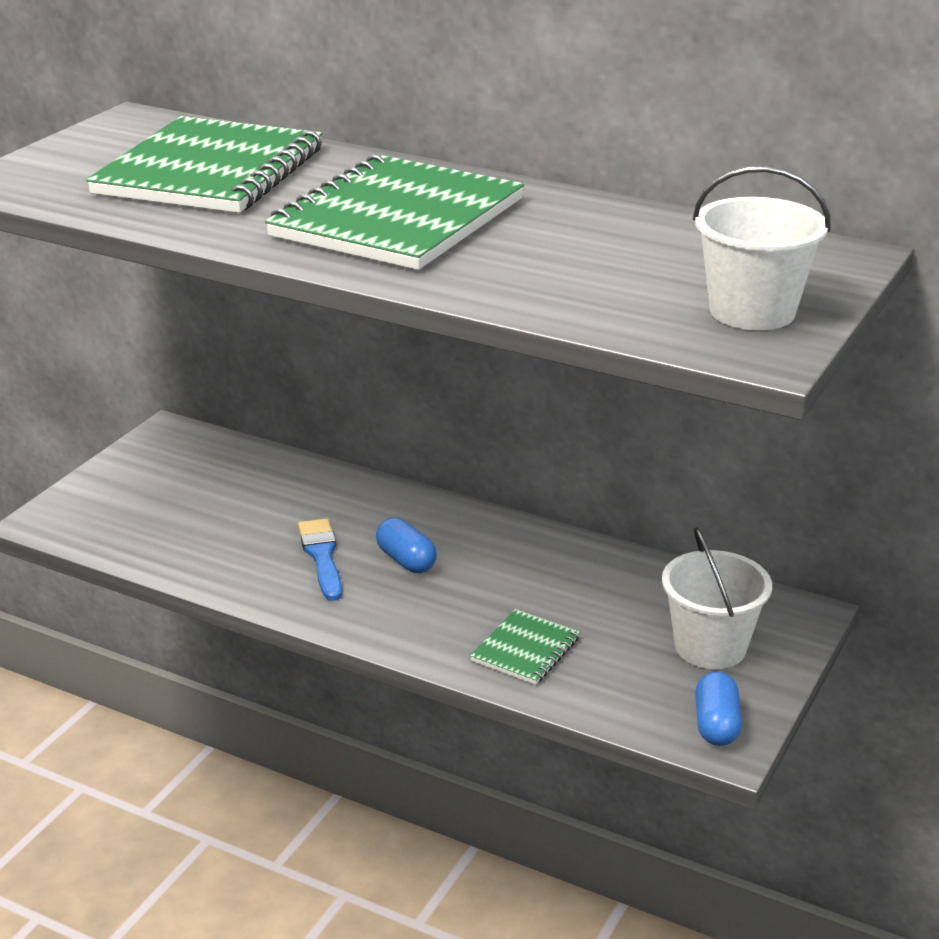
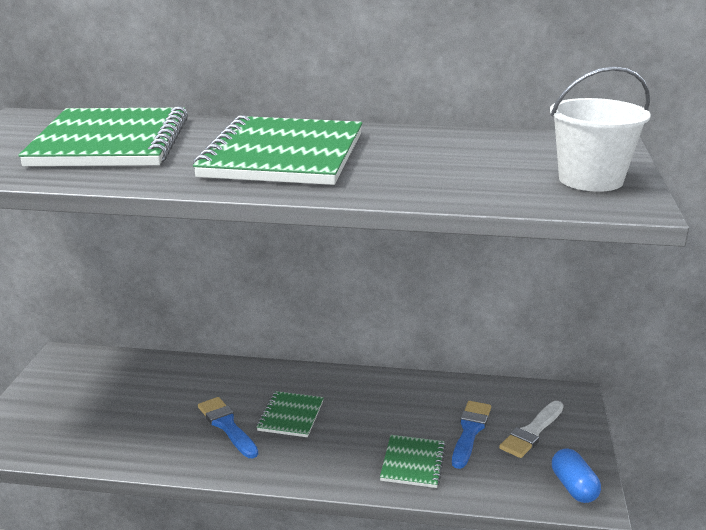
camera: 20 degrees left, 5 degrees down
blue capsule [376,518,437,573] -> green notebook [257,391,324,437]
white bucket [662,527,772,669] -> white brush [499,401,564,458]
none -> blue brush [452,401,491,469]

